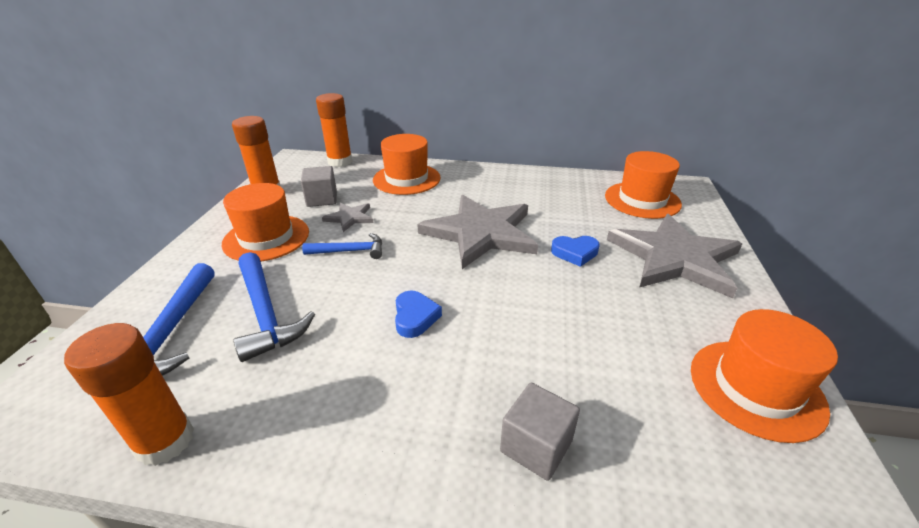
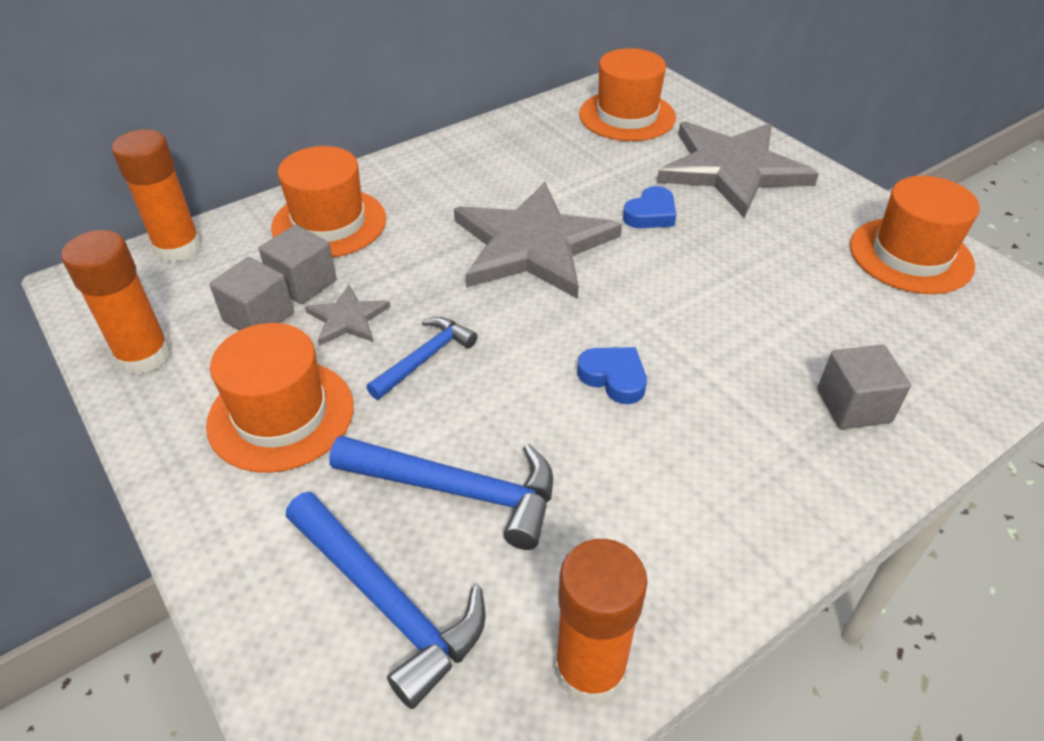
camera: 45 degrees left, 10 degrees up
none -> grey cube [259,225,337,304]

